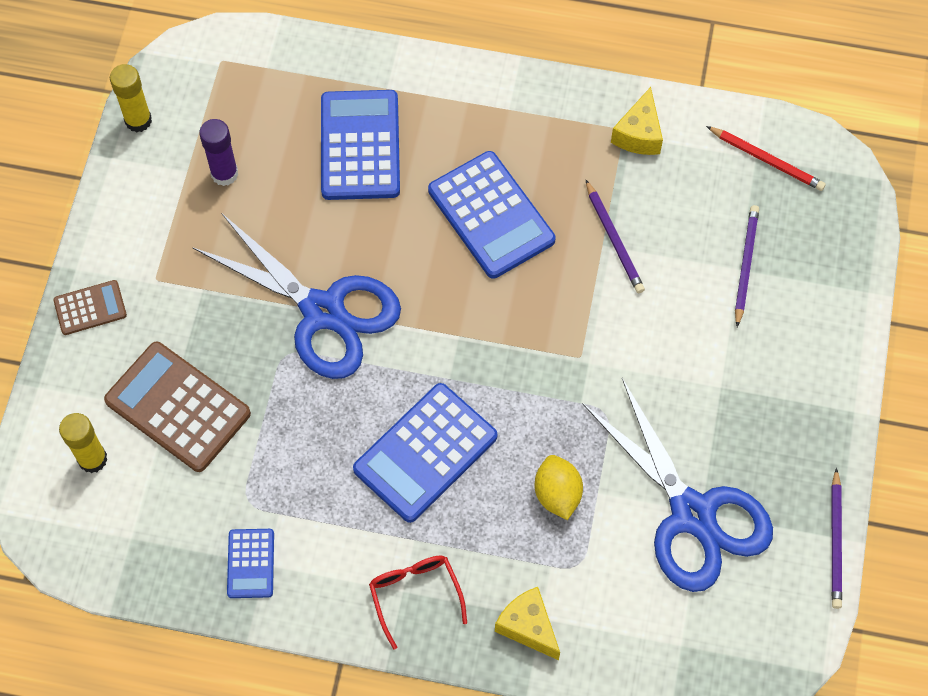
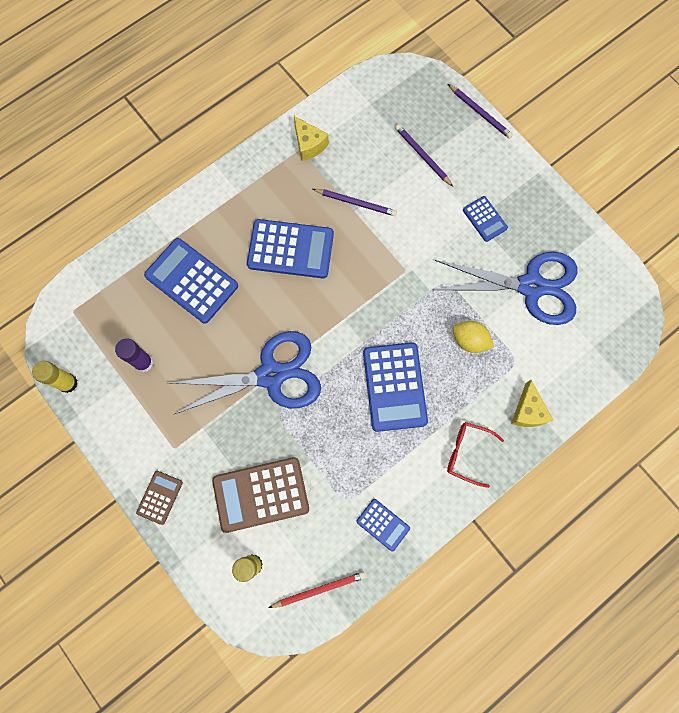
camera: 50 degrees left, 10 degrees up
yellow cheese [495,587,560,660] -> yellow cheese turned 90 degrees counterclockwise [511,380,553,427]
red pencil [706,126,826,191] -> red pencil moved to [268,572,366,608]
purple pencil [831,468,842,609] -> purple pencil moved to [448,84,513,139]
none -> blue calculator [463,196,508,242]

